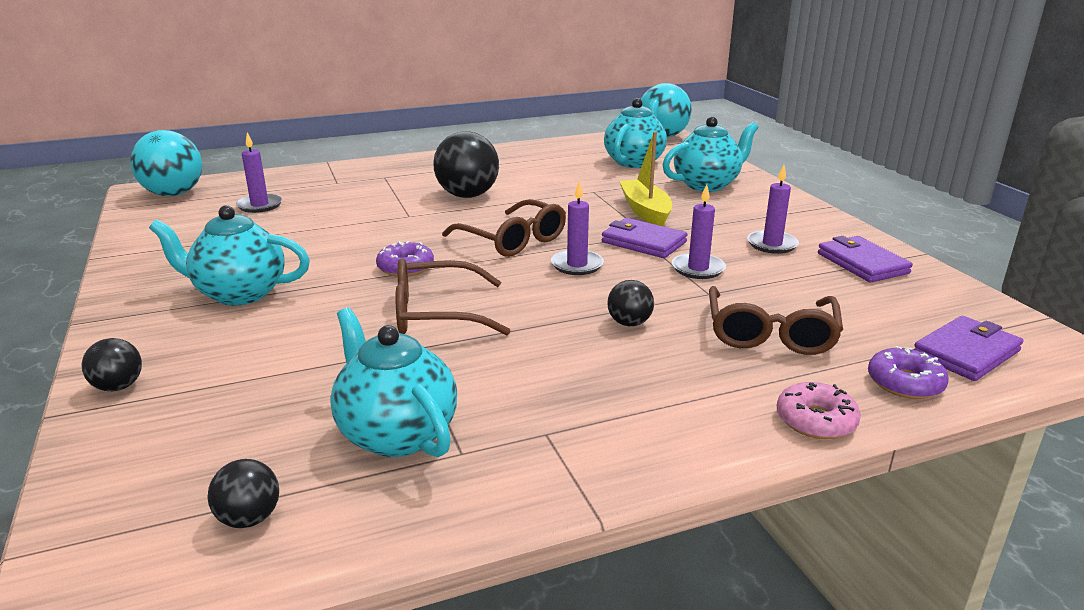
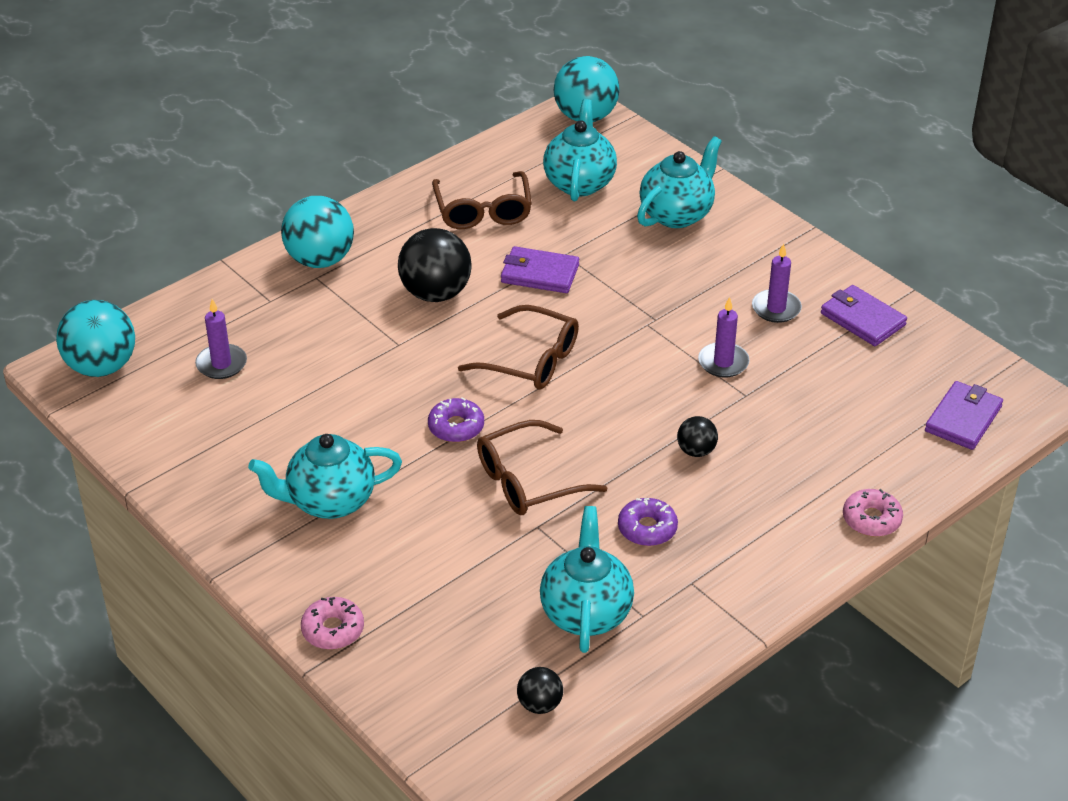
camera: 20 degrees left, 15 degrees up
black ball [82,338,142,391] -> pink donut [301,597,364,650]
turquoise teapot [330,308,457,457] -> turquoise teapot turned 60 degrees clockwise [540,506,634,653]
purple candle [551,182,604,275] -> none
purple wallet [602,218,688,258] -> purple wallet moved to [501,246,579,293]
yellow boat [619,131,672,226] -> none
brown glasses [709,286,843,355] -> brown glasses moved to [432,171,532,229]
purple donut [868,346,949,399] -> purple donut moved to [618,498,678,546]
none -> turquoise ball [281,196,354,268]

